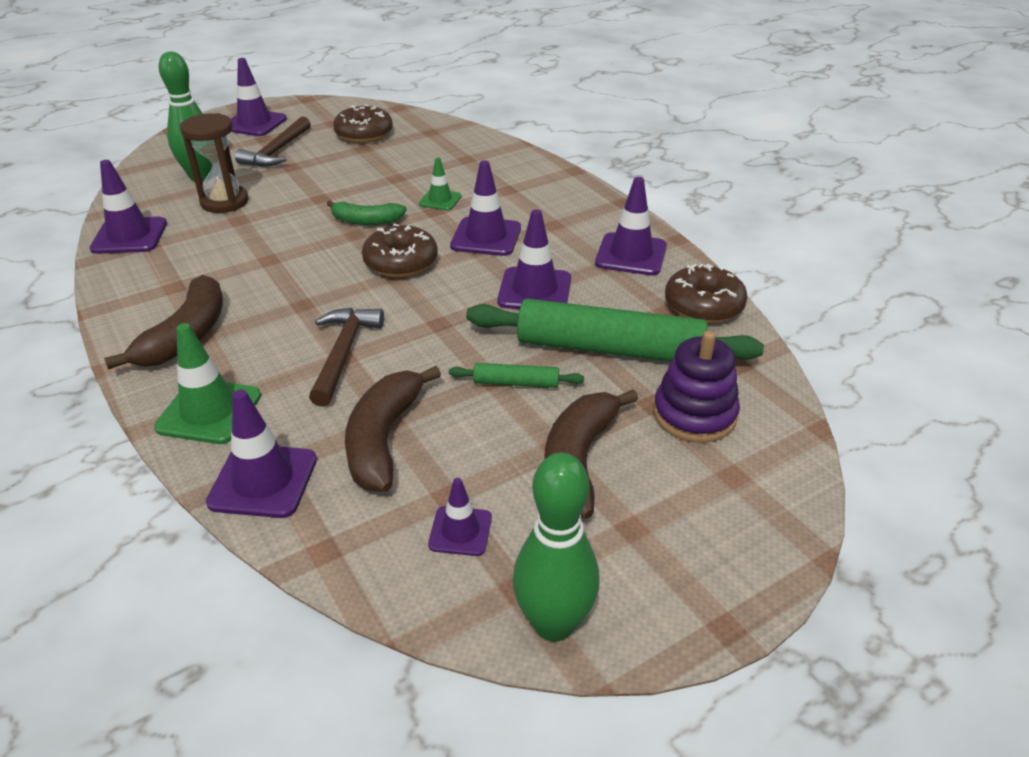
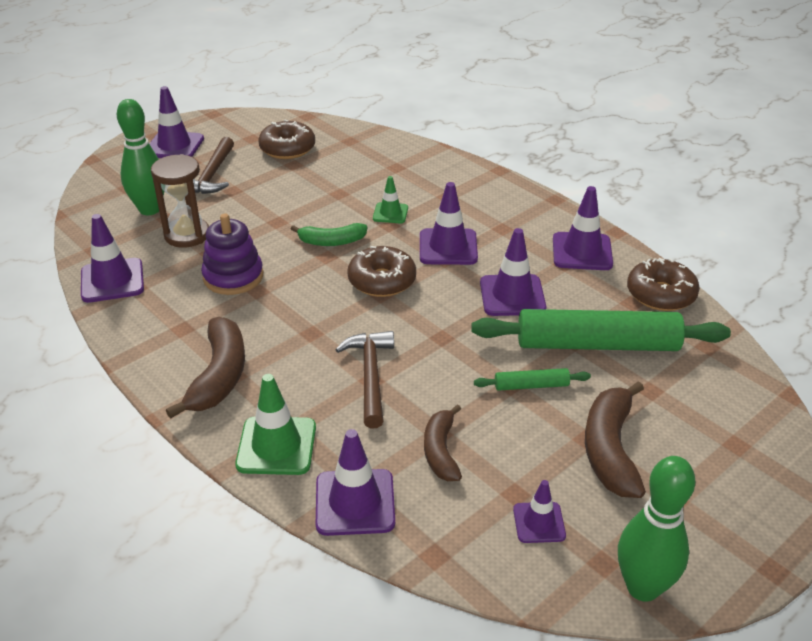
camera: 10 degrees left, 0 degrees up
brown banana [345,366,441,492] -> brown banana [424,404,462,481], size x0.65
purple stacking toy [653,331,740,443] -> purple stacking toy moved to [201,214,263,295]

